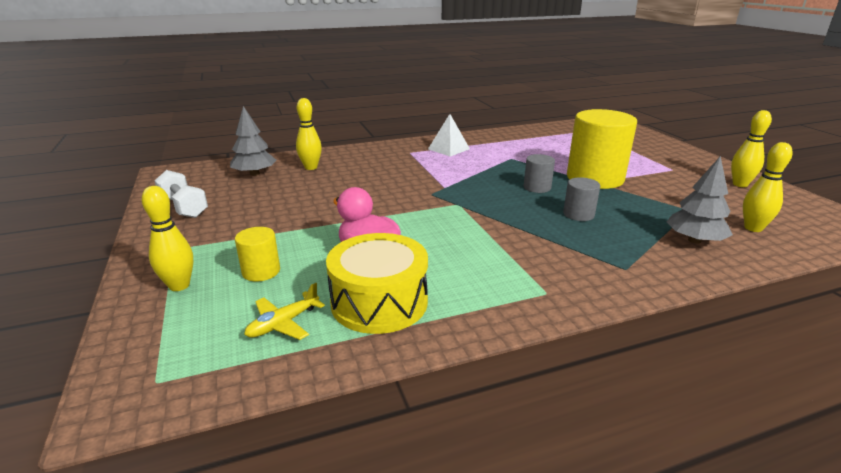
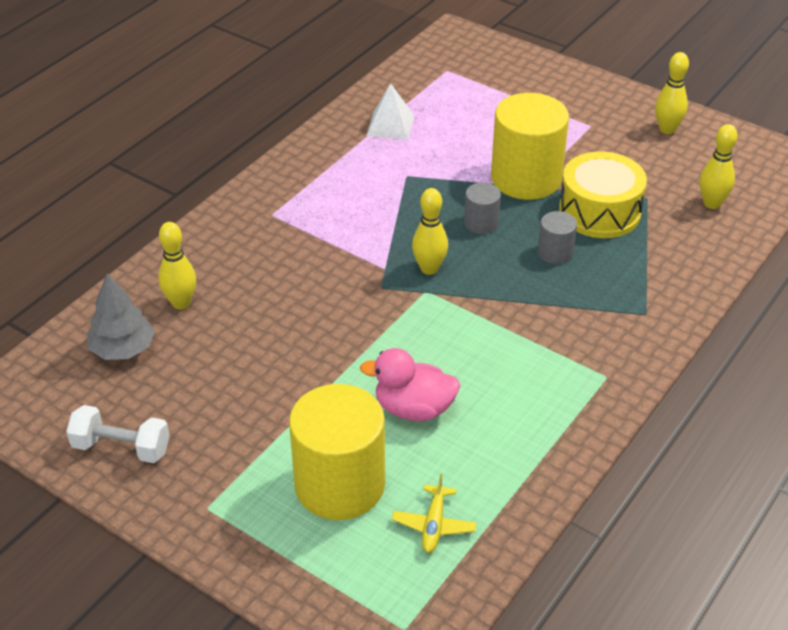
camera: 35 degrees left, 15 degrees up
yellow bowling pin [142,186,193,291] -> yellow bowling pin moved to [412,188,448,275]
yellow cylinder [235,227,280,282] -> yellow cylinder [289,384,385,520], size x2.13
yellow drum [326,233,428,334] -> yellow drum moved to [559,151,647,238]
white pyramid [428,114,470,156] -> white pyramid moved to [366,83,414,140]
grey tree [667,156,733,244] -> none

